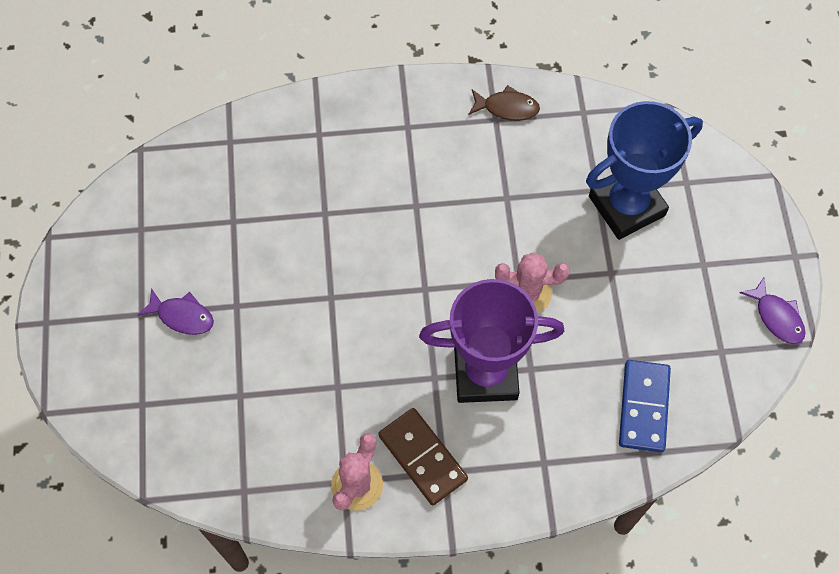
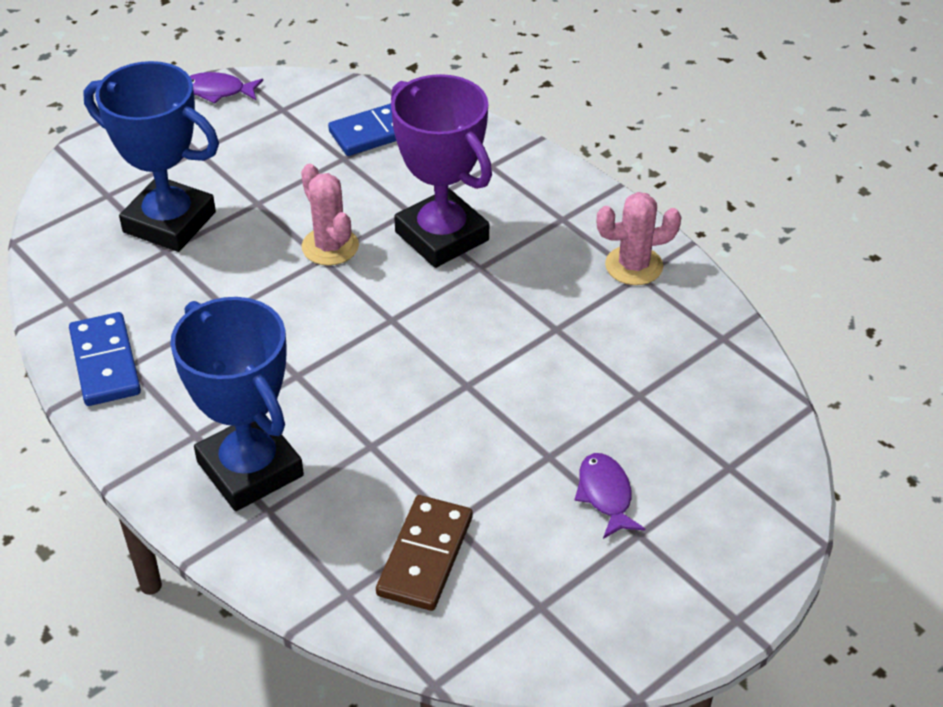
camera: 125 degrees left, 20 degrees down
brown domino [378,408,468,505] -> brown domino moved to [376,495,473,611]
brown fish [468,85,540,121] -> blue domino [69,312,141,406]
purple fish [740,278,806,344] -> purple fish turned 105 degrees counterclockwise [190,72,263,104]
none -> blue trophy [170,297,304,511]

